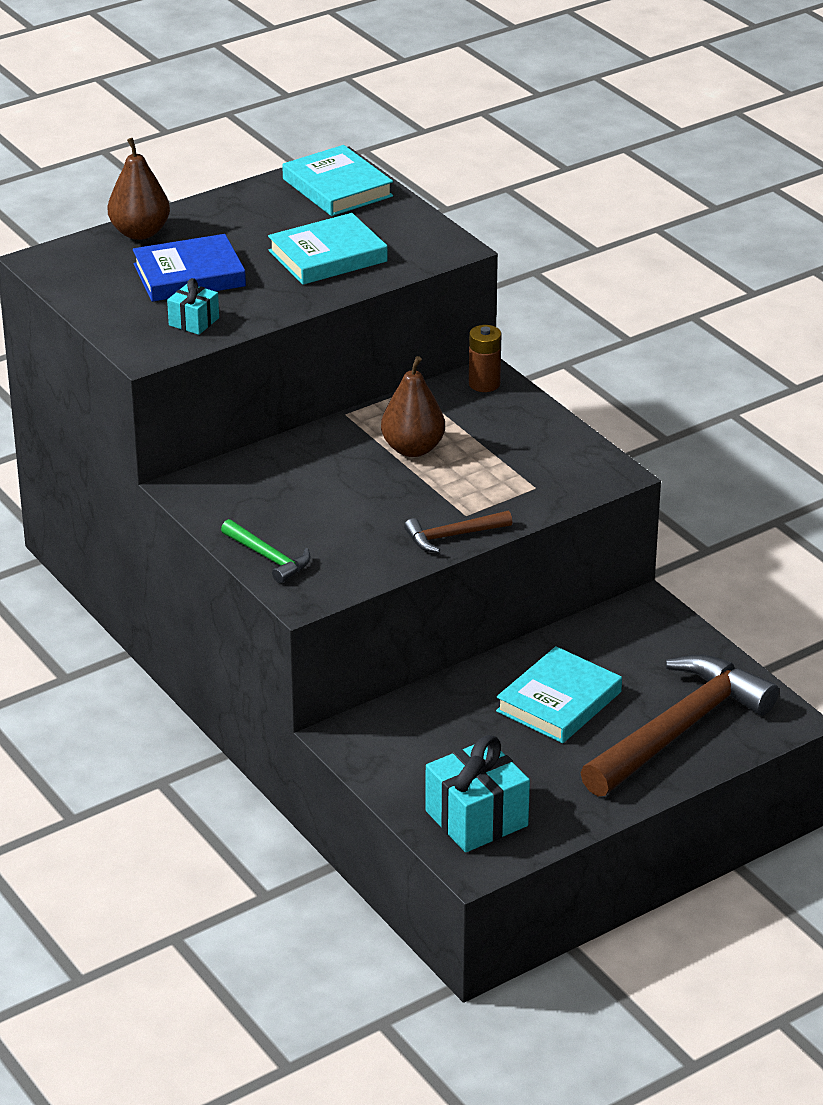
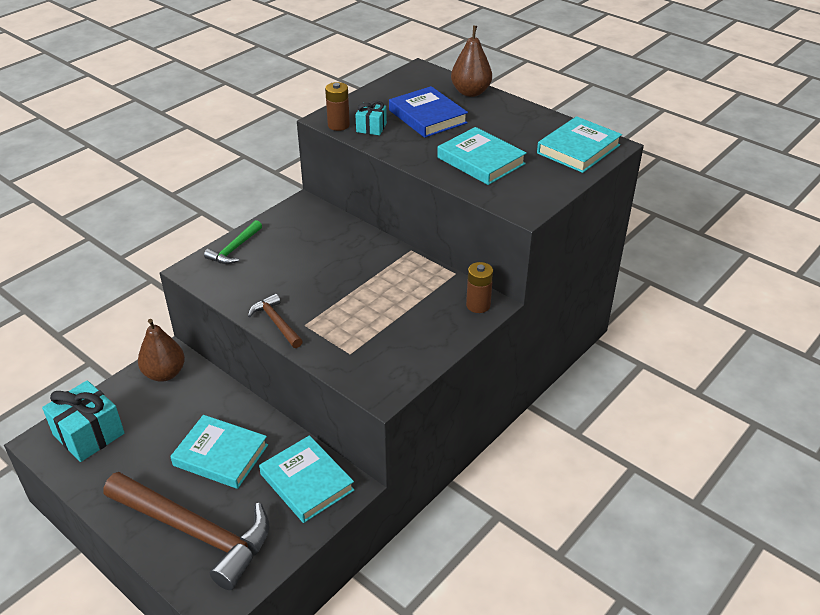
camera: 75 degrees right, 5 degrees up
brown pear [381,356,445,457] -> brown pear moved to [138,319,185,382]
none -> turquoise book [259,435,354,523]
none -> brown battery [325,82,350,131]

